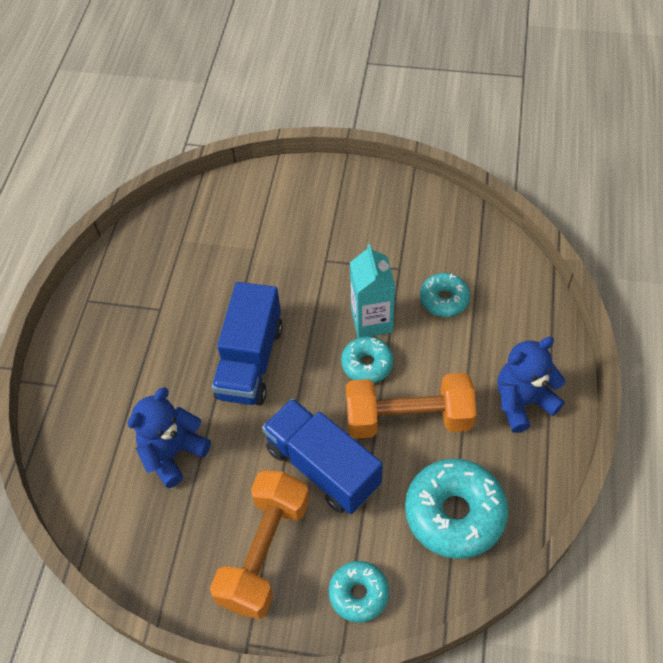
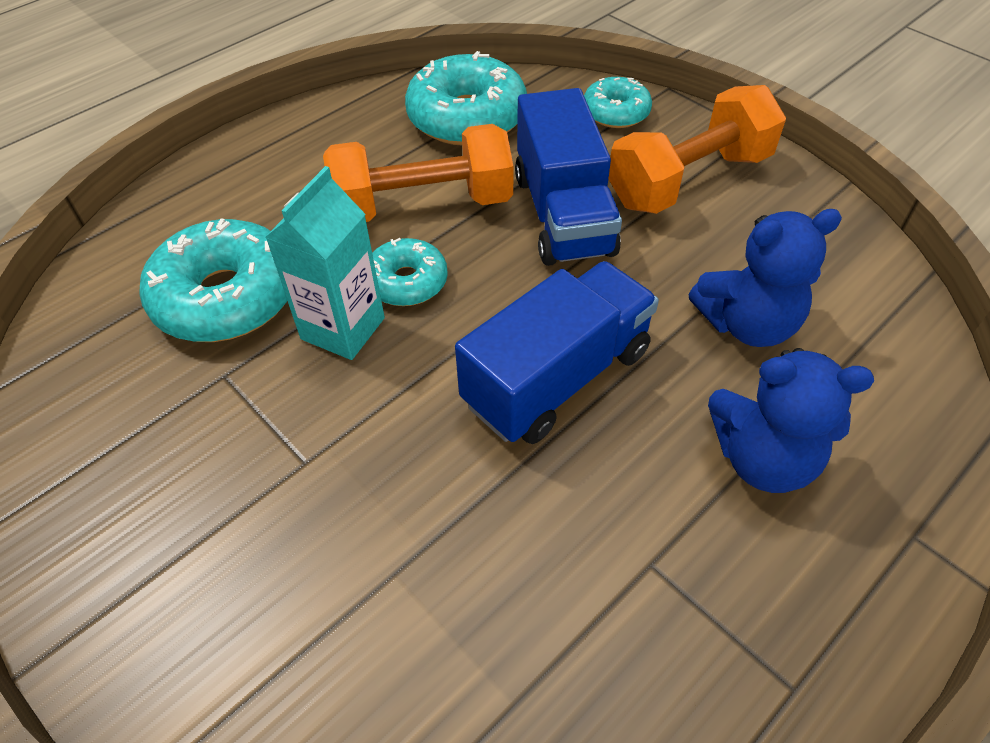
camera: 145 degrees left, 5 degrees down
orange dumbbell [346,373,476,439] -> orange dumbbell turned 45 degrees counterclockwise [323,124,513,222]
turquoise donut [420,273,470,317] -> turquoise donut [139,218,287,342], size x1.76
blue teddy bear [497,337,565,433] -> blue teddy bear moved to [708,348,874,493]

